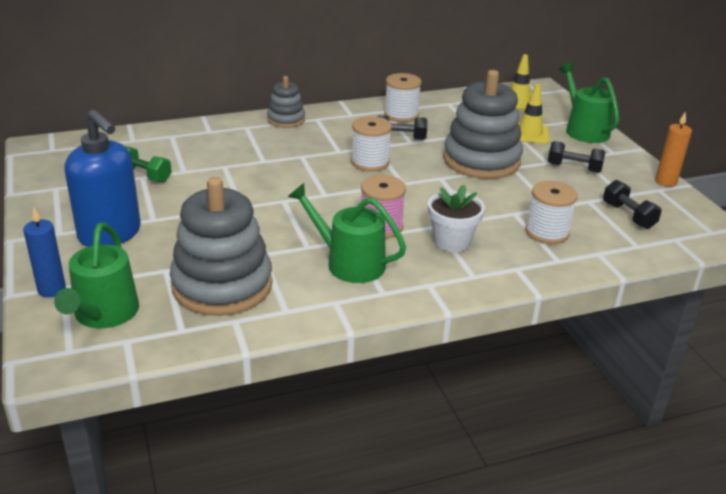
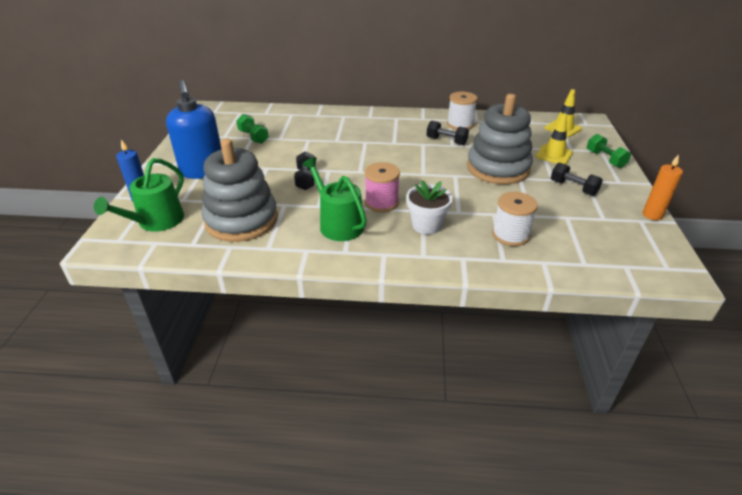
camera: 25 degrees right, 5 degrees up
grey stacking toy [267,76,305,128] -> none
white spool [351,116,392,172] -> none
green watering can [559,63,619,143] -> green dumbbell [587,134,631,168]
black dumbbell [603,180,662,229] -> black dumbbell moved to [294,151,315,190]

